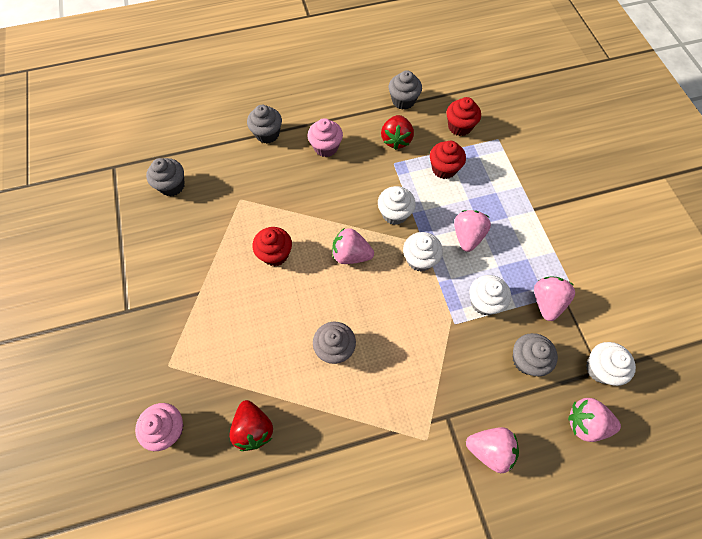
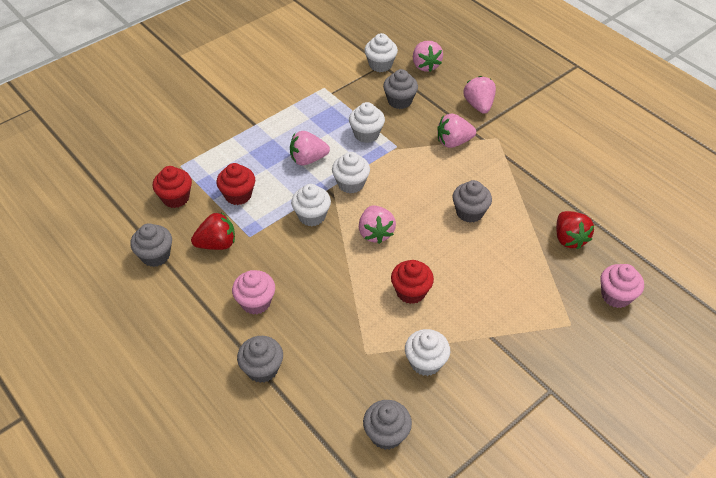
camera: 115 degrees left, 15 degrees down
red strawberry [229,400,273,451] -> red strawberry turned 120 degrees clockwise [556,211,594,250]
pink strawberry [534,277,575,321] -> pink strawberry moved to [437,114,476,148]
none -> white cupcake [405,329,450,376]

